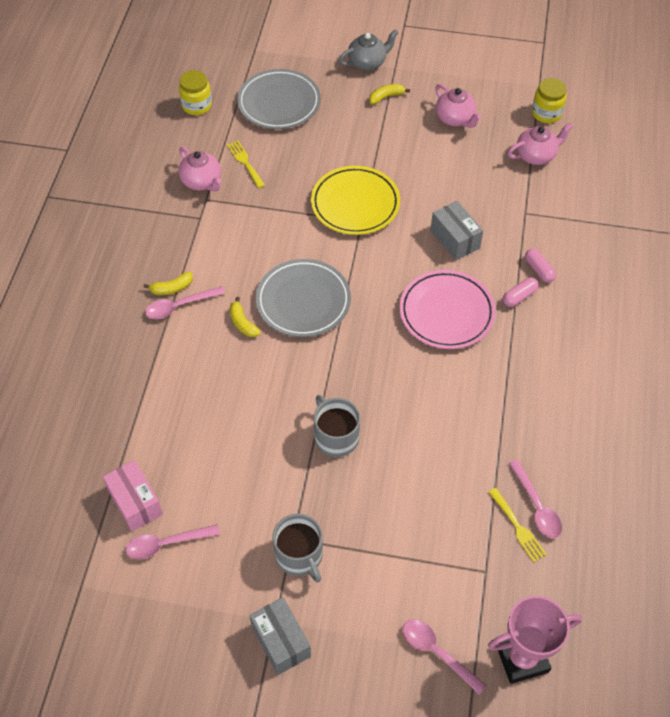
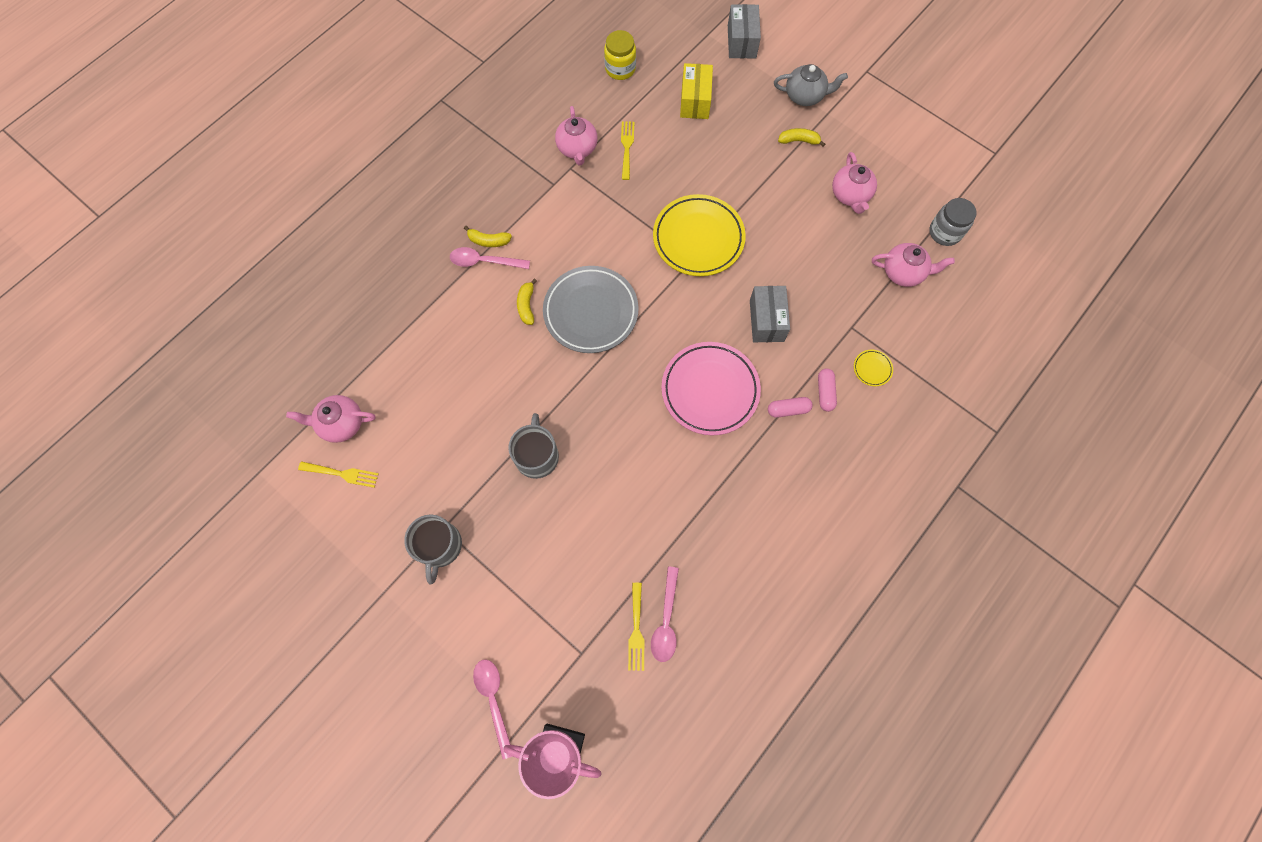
camera: 30 degrees right, 15 degrees up
pink box [103,460,163,532] -> pink teapot [286,395,376,443]
pink spoon [126,524,220,560] -> yellow fork [298,461,379,488]
grey plate [237,69,321,129] -> yellow box [680,63,713,119]
grey box [249,597,311,675] -> grey box moved to [728,4,761,58]
yellow jar [532,78,567,123] -> grey jar [929,198,976,246]
none -> yellow plate [854,350,893,386]

